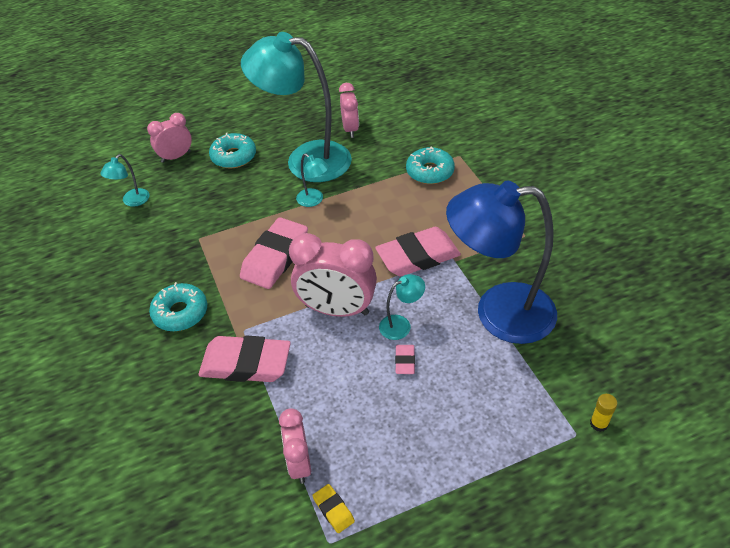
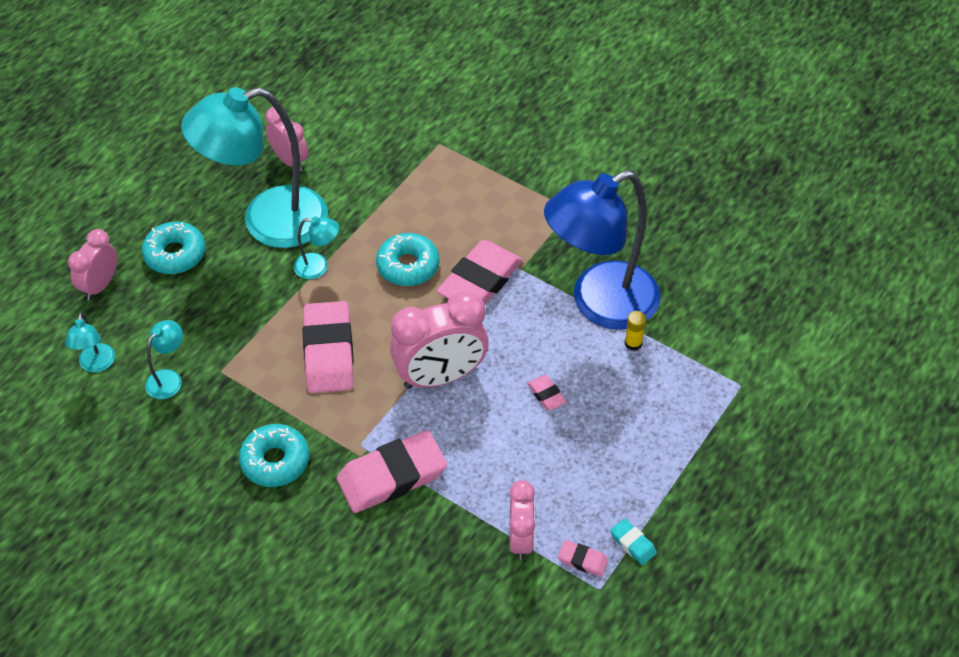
camera: 35 degrees left, 5 degrees up
pink clock [279,408,311,484] -> pink clock turned 135 degrees counterclockwise [509,480,535,560]
yellow eraser [312,484,355,533] -> pink eraser [558,540,609,577]
turquoise lamp [379,274,425,340] -> turquoise lamp moved to [145,320,183,399]
turquoise donut [406,147,455,184] -> turquoise donut moved to [376,233,439,286]
yellow glue stick [590,394,617,432] -> yellow glue stick moved to [625,311,646,351]
none -> turquoise eraser [610,518,657,565]

